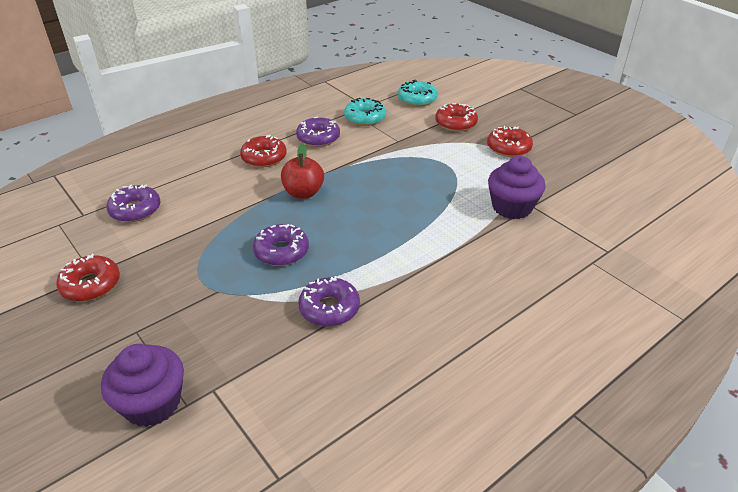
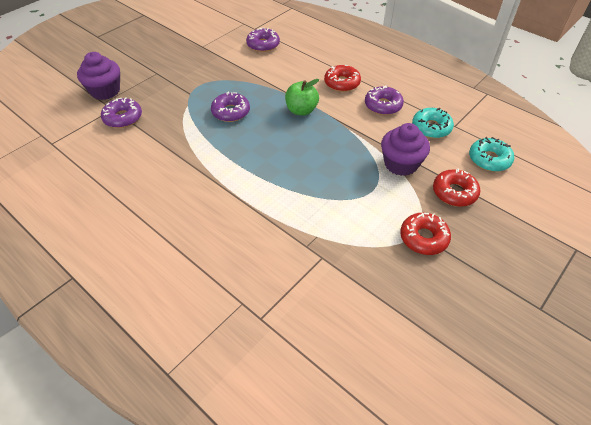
camera: 80 degrees right, 10 degrees up
red donut [56,254,120,301] -> none
red apple [281,143,324,199] -> green apple [285,79,319,116]
purple donut [298,276,360,327] -> purple donut moved to [101,97,142,128]
purple cupcake [488,156,546,219] -> purple cupcake moved to [381,123,430,176]

